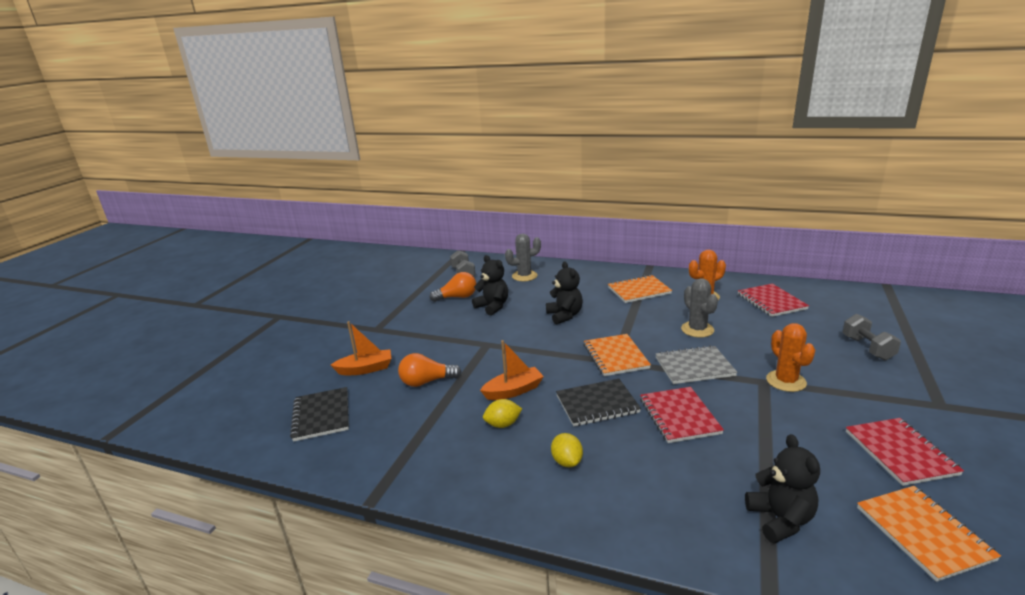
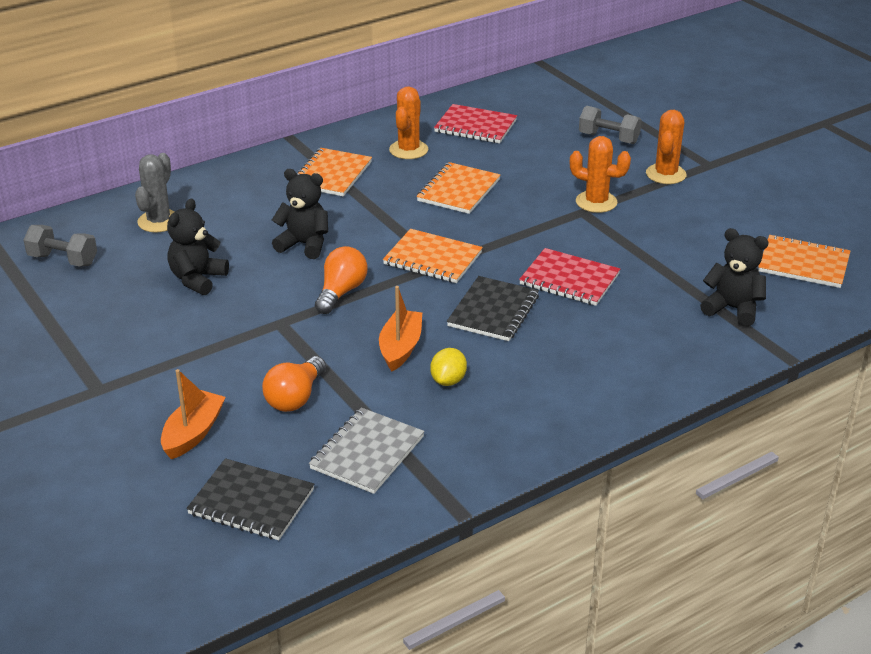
camera: 55 degrees left, 10 degrees up
orange light bulb [429,272,476,302] -> orange light bulb moved to [315,246,368,314]
black teddy bear [472,255,508,315] -> black teddy bear turned 60 degrees counterclockwise [167,199,229,295]
yellow lemon [551,433,583,467] -> none
grey notebook [655,345,737,384] -> grey notebook moved to [309,408,425,494]
grey cactus [681,278,718,337] -> orange notebook [416,162,500,214]
red notebook [846,418,964,486] -> none
none -> orange cactus [646,110,686,184]

